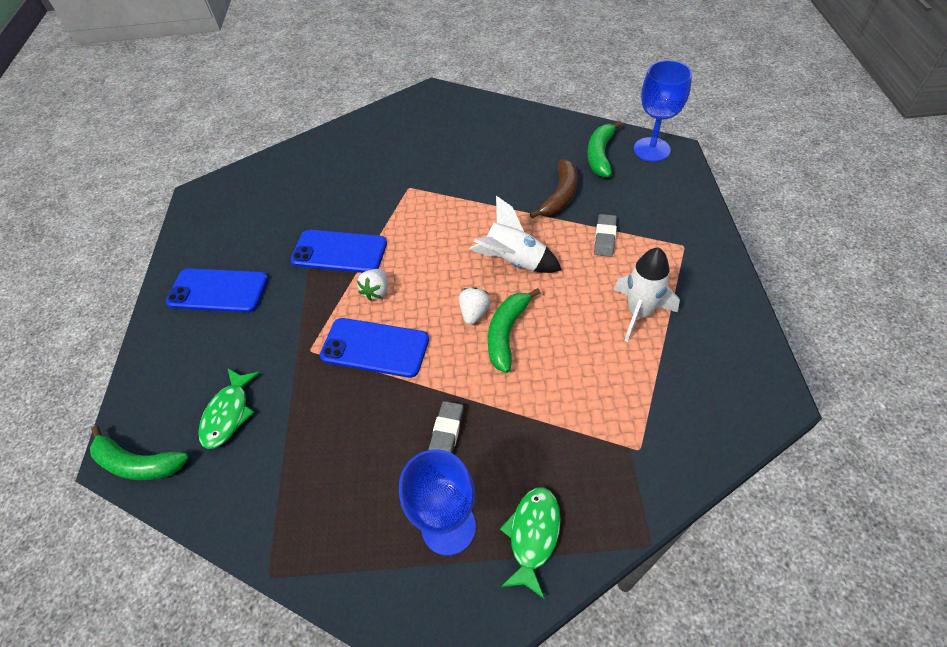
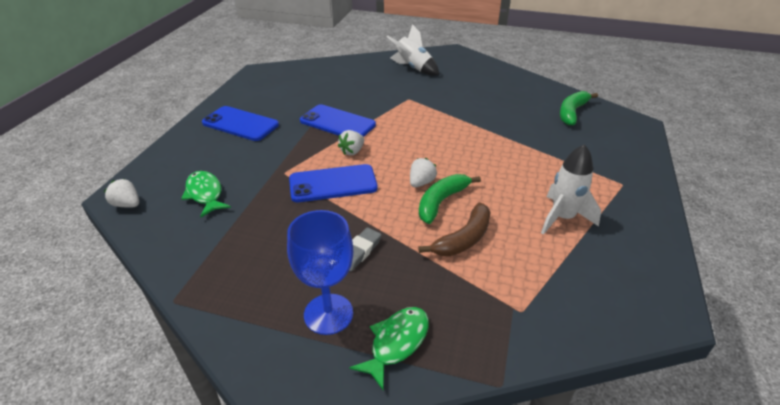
camera: 15 degrees right, 15 degrees down
green banana [90,426,188,480] -> white strawberry [104,179,139,208]
green fish [198,369,260,449] -> green fish turned 120 degrees clockwise [181,171,231,217]
blue phone [320,318,429,378] -> blue phone turned 45 degrees counterclockwise [289,164,378,202]
white rocket [470,196,562,273] -> white rocket moved to [387,24,439,76]
brown banana [530,159,578,218] -> brown banana moved to [418,203,491,256]
grey eraser [594,214,617,257] -> none
blue goblet [634,60,692,162] -> none

